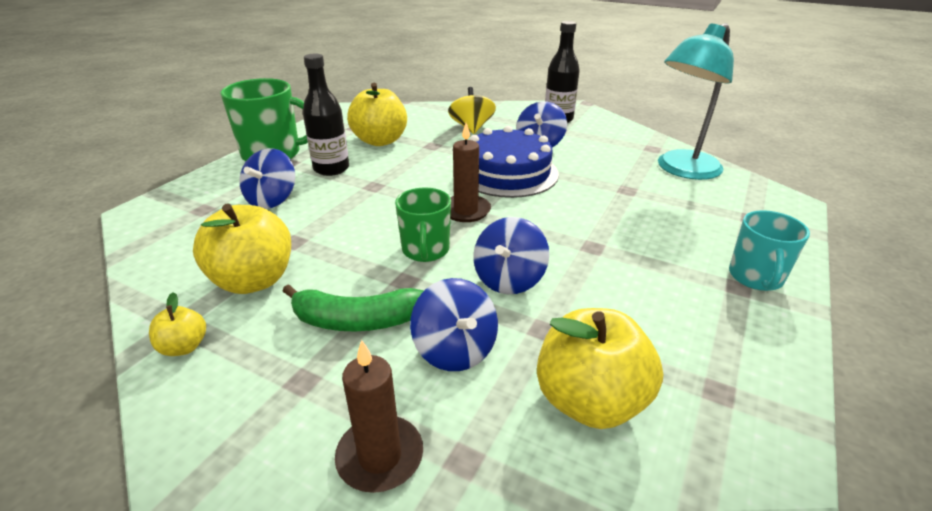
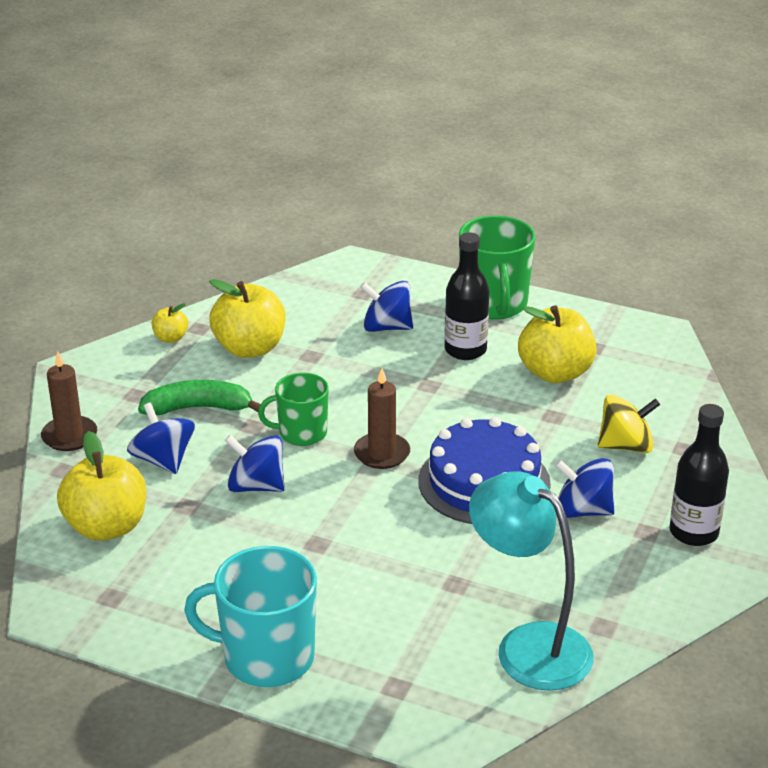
camera: 85 degrees right, 0 degrees up
green banana [282,284,424,331] -> green banana turned 90 degrees clockwise [138,380,261,415]
blue spinning top [410,278,498,371] -> blue spinning top turned 90 degrees clockwise [127,402,195,474]
turquoise mug [729,210,810,291] -> turquoise mug [184,546,317,687], size x1.59

